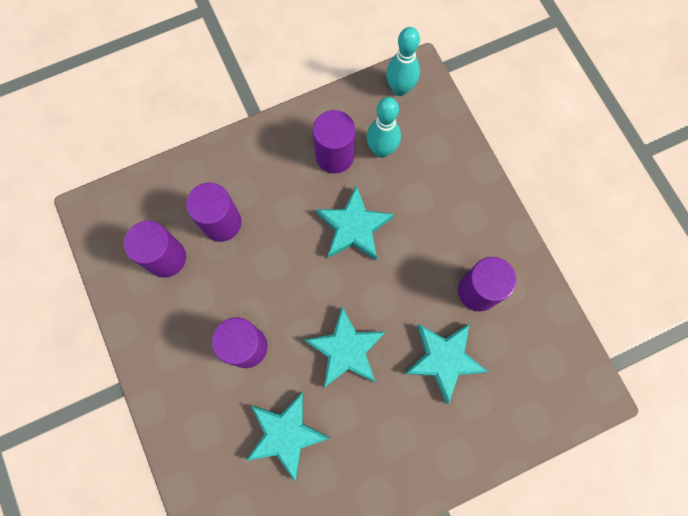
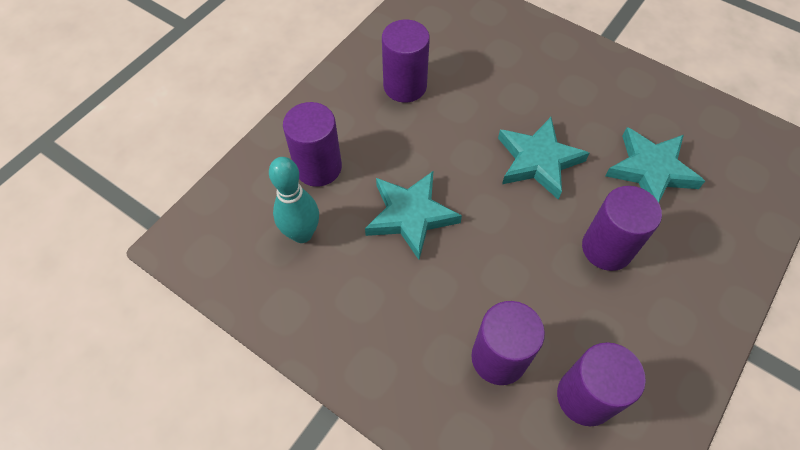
camera: 120 degrees left, 15 degrees down
purple cylinder [313,110,355,173] -> purple cylinder moved to [283,102,342,187]
turquoise bowling pin [386,27,420,96] -> none
turquoise star [404,324,488,404] -> none

